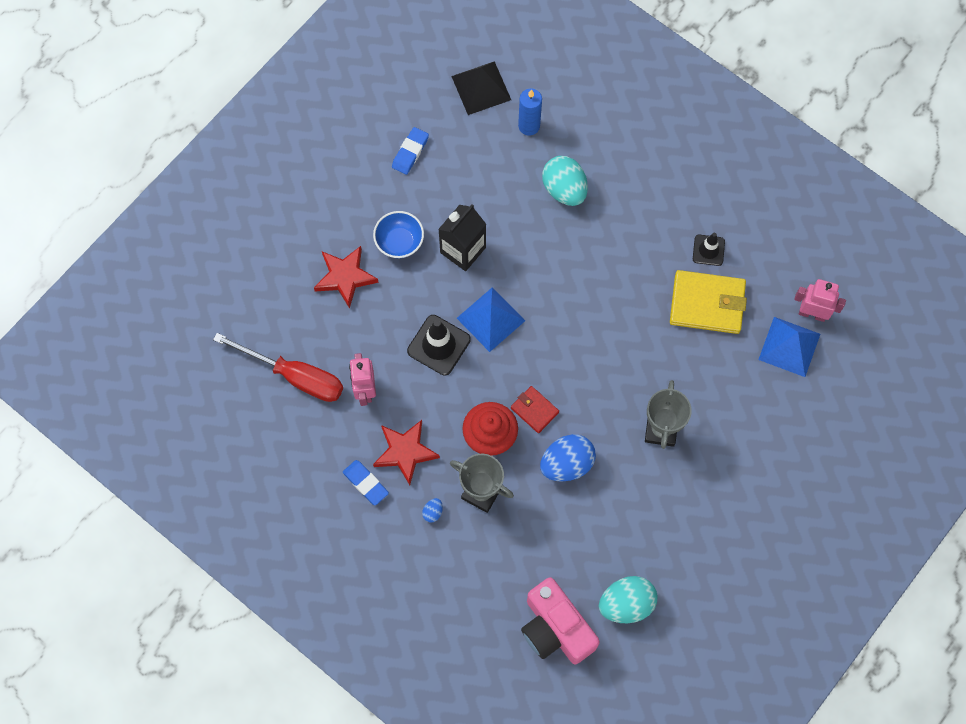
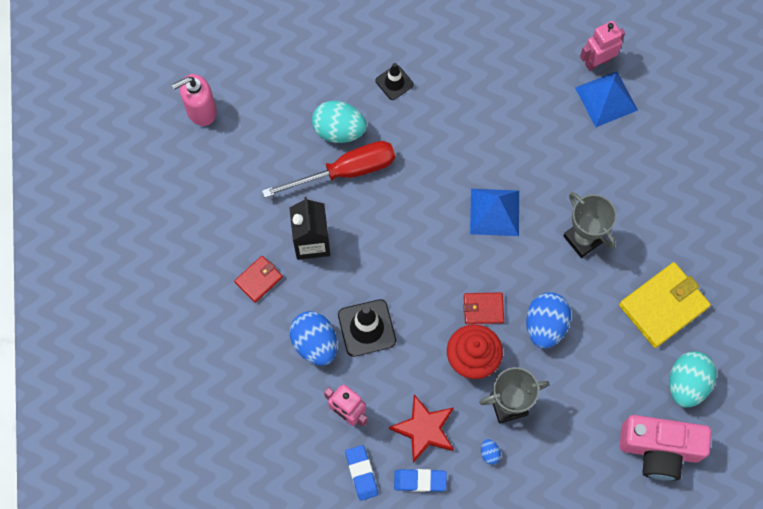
camera: 45 degrees left, 0 degrees up
red screwdriver [213,333,343,402] -> red screwdriver moved to [262,141,395,198]
red star [314,246,379,309] -> none
blue bowl [373,211,424,258] -> red wallet [234,256,283,303]
blue eraser [392,127,429,175] -> blue eraser moved to [345,445,378,501]
black pyramid [451,61,511,115] -> pink soap dispenser [172,74,217,126]
blue pyramid [457,287,525,352] -> blue pyramid moved to [470,189,519,236]
blue candle [518,88,542,135] -> none
yellow wallet [670,270,747,334] -> yellow wallet moved to [619,262,711,348]
black traffic cone [693,233,725,266] -> black traffic cone moved to [375,63,414,100]
none -> blue egg [290,311,337,366]

